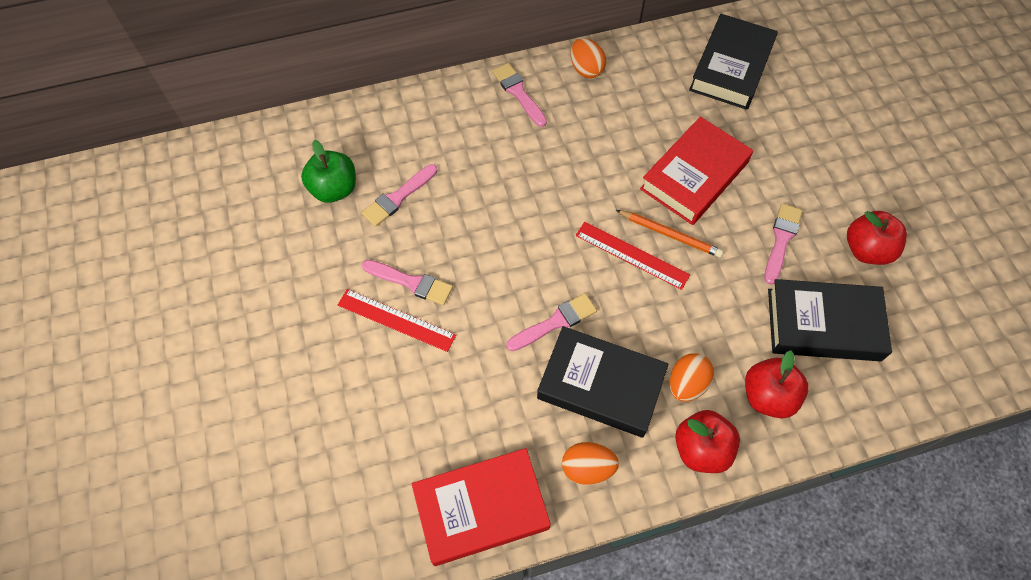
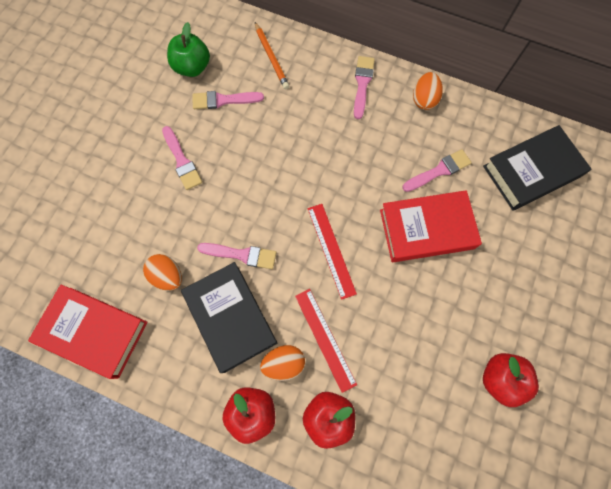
camera: 40 degrees right, 10 degrees up
red ruler [338,289,456,352] -> red ruler moved to [295,289,357,393]
orange egg [562,442,619,485] -> orange egg moved to [143,254,182,291]
orange pencil [616,210,724,258] -> orange pencil moved to [255,22,289,89]
pink brush [764,203,802,285] -> pink brush moved to [402,149,472,192]
black book [768,279,892,361] -> none

